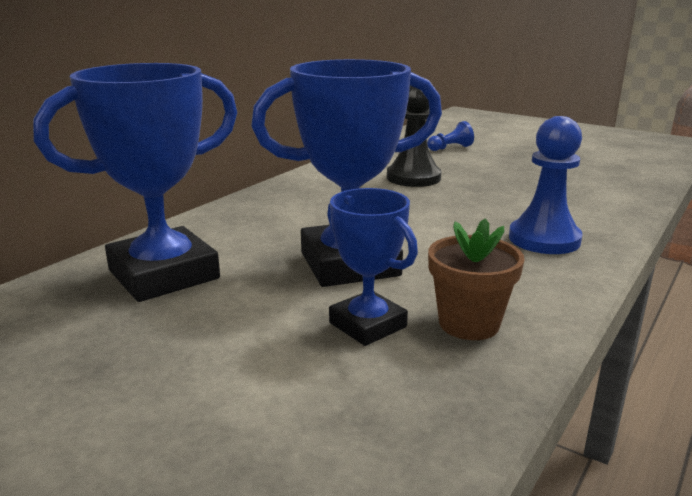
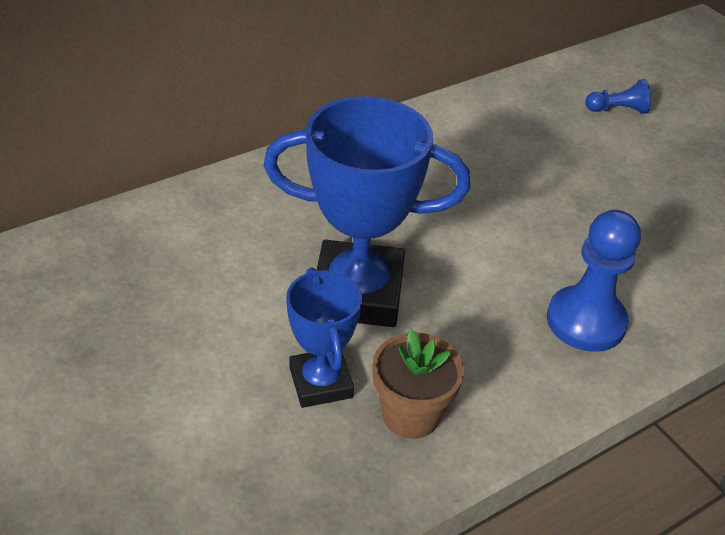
camera: 20 degrees right, 20 degrees up
blue trophy [33,63,237,302] -> none
black pawn [387,85,441,187] -> none

